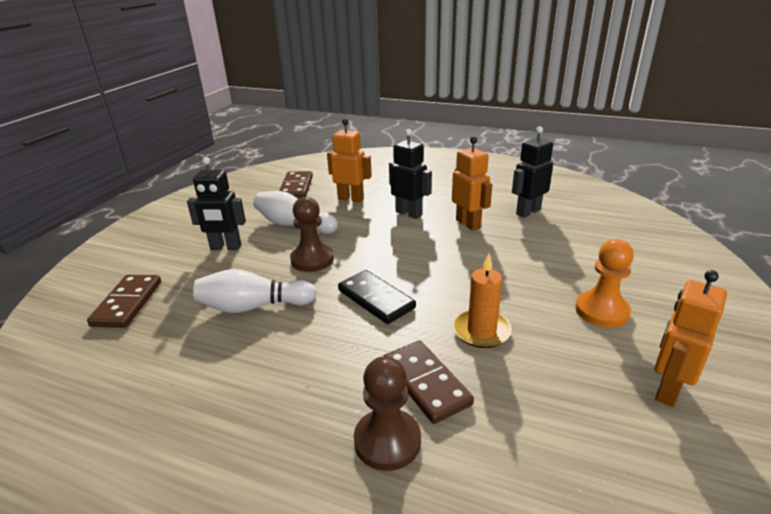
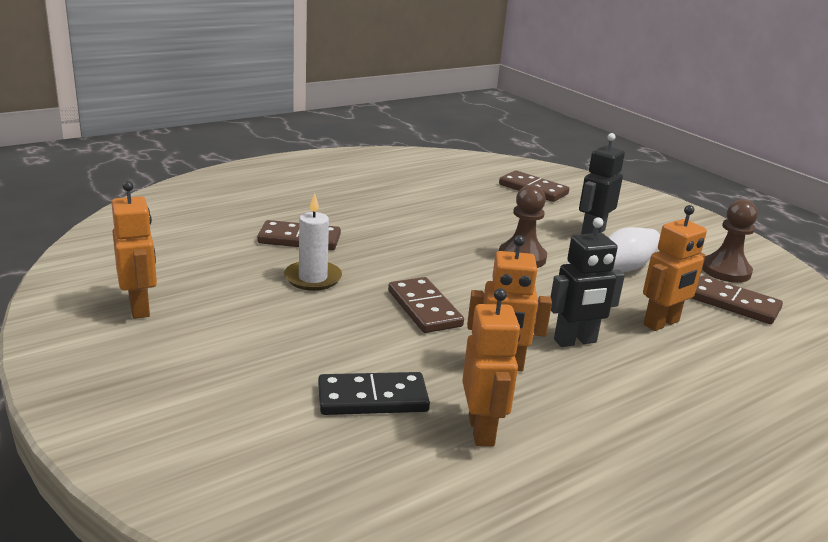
camera: 120 degrees right, 5 degrees down
white bowling pin [193,269,317,313] -> none
black domino [338,270,416,324] -> black domino moved to [318,372,430,415]
brown pawn [354,356,421,471] -> brown pawn moved to [702,199,758,283]
orange candle [453,254,512,348] -> white candle [284,193,342,291]
black robot [512,127,553,218] -> orange robot [462,288,521,446]
orange pawn [575,239,634,328] -> none
none -> brown domino [388,277,464,333]

